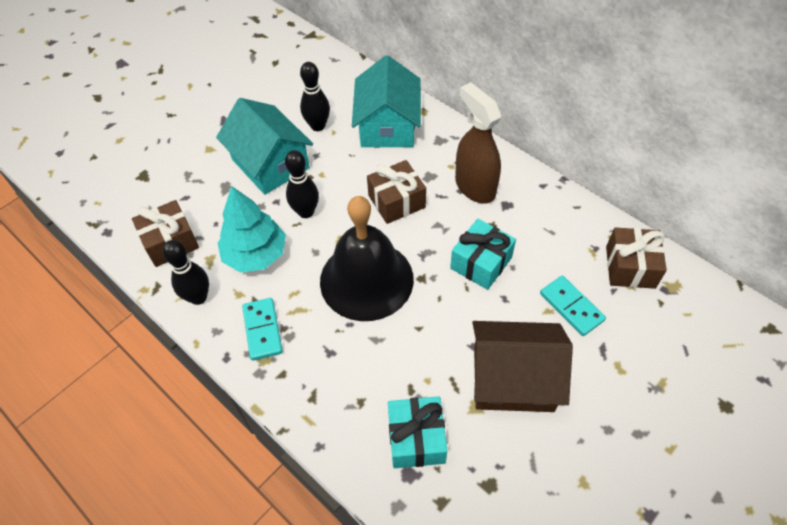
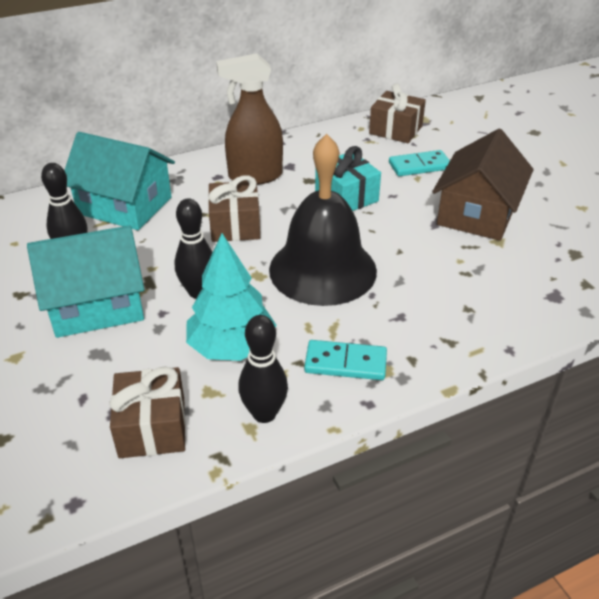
camera: 70 degrees left, 15 degrees down
turquoise gift [388,396,448,468] -> none

